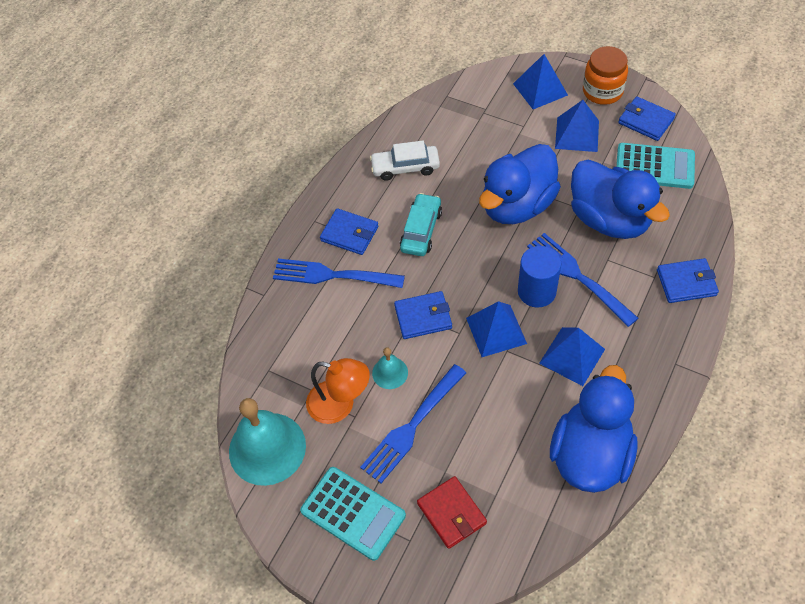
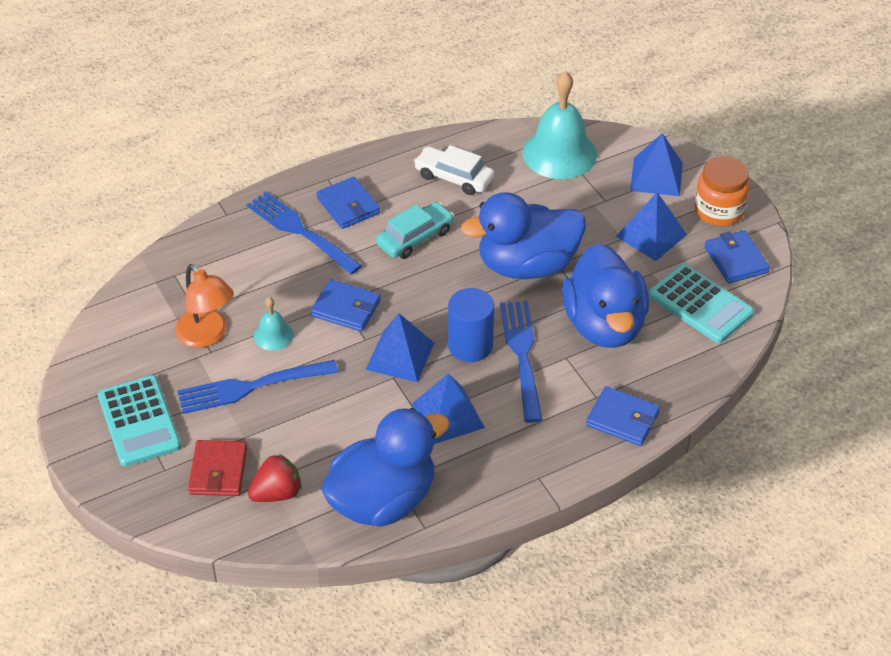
camera: 30 degrees right, 10 degrees down
turquoise bell [229,398,306,486] -> turquoise bell moved to [523,71,597,179]
none -> red strawberry [248,454,302,502]

